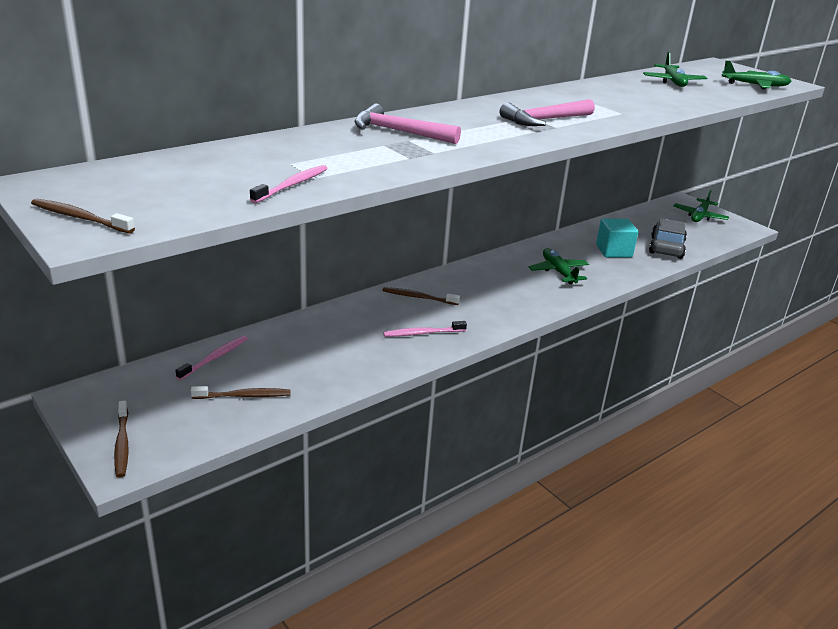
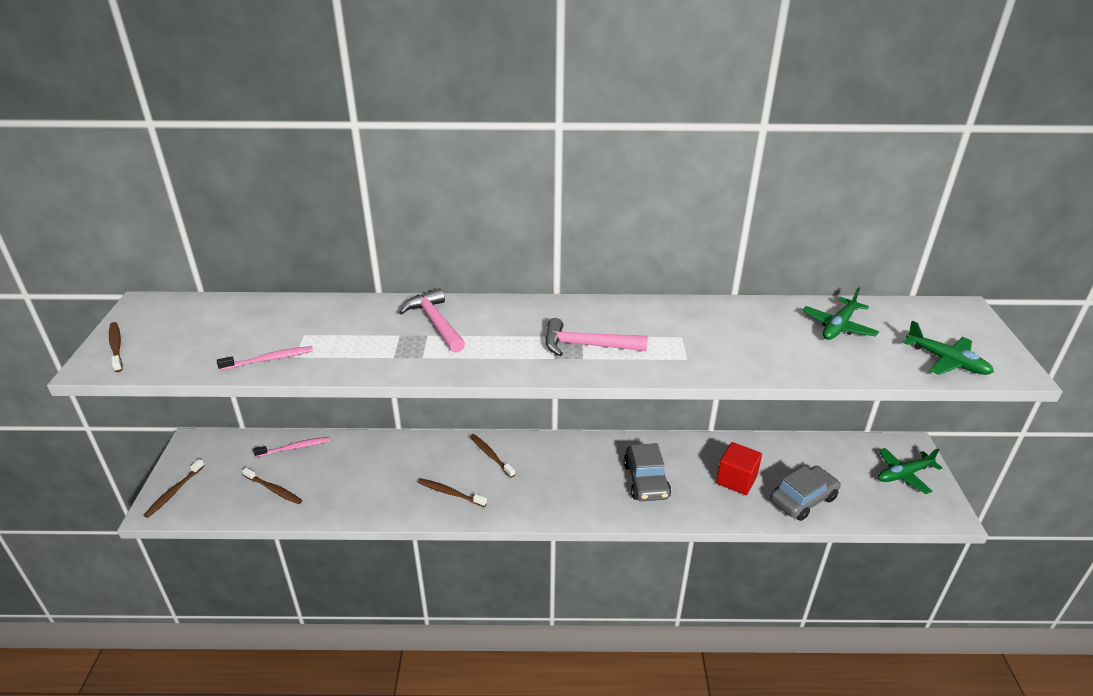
camera: 40 degrees right, 5 degrees up
pink toothbrush [383,321,467,337] -> brown toothbrush [418,478,487,507]
green plane [529,248,589,284] -> grey car [624,443,671,501]
turquoise cube [596,219,638,257] -> red cube [716,442,762,495]

